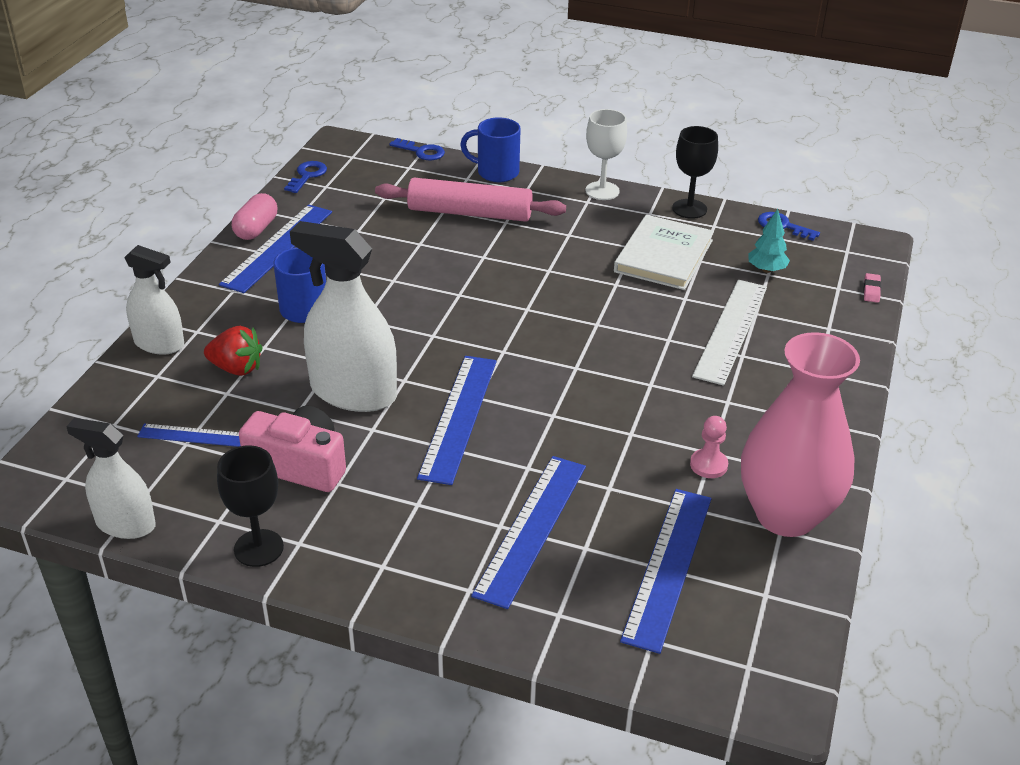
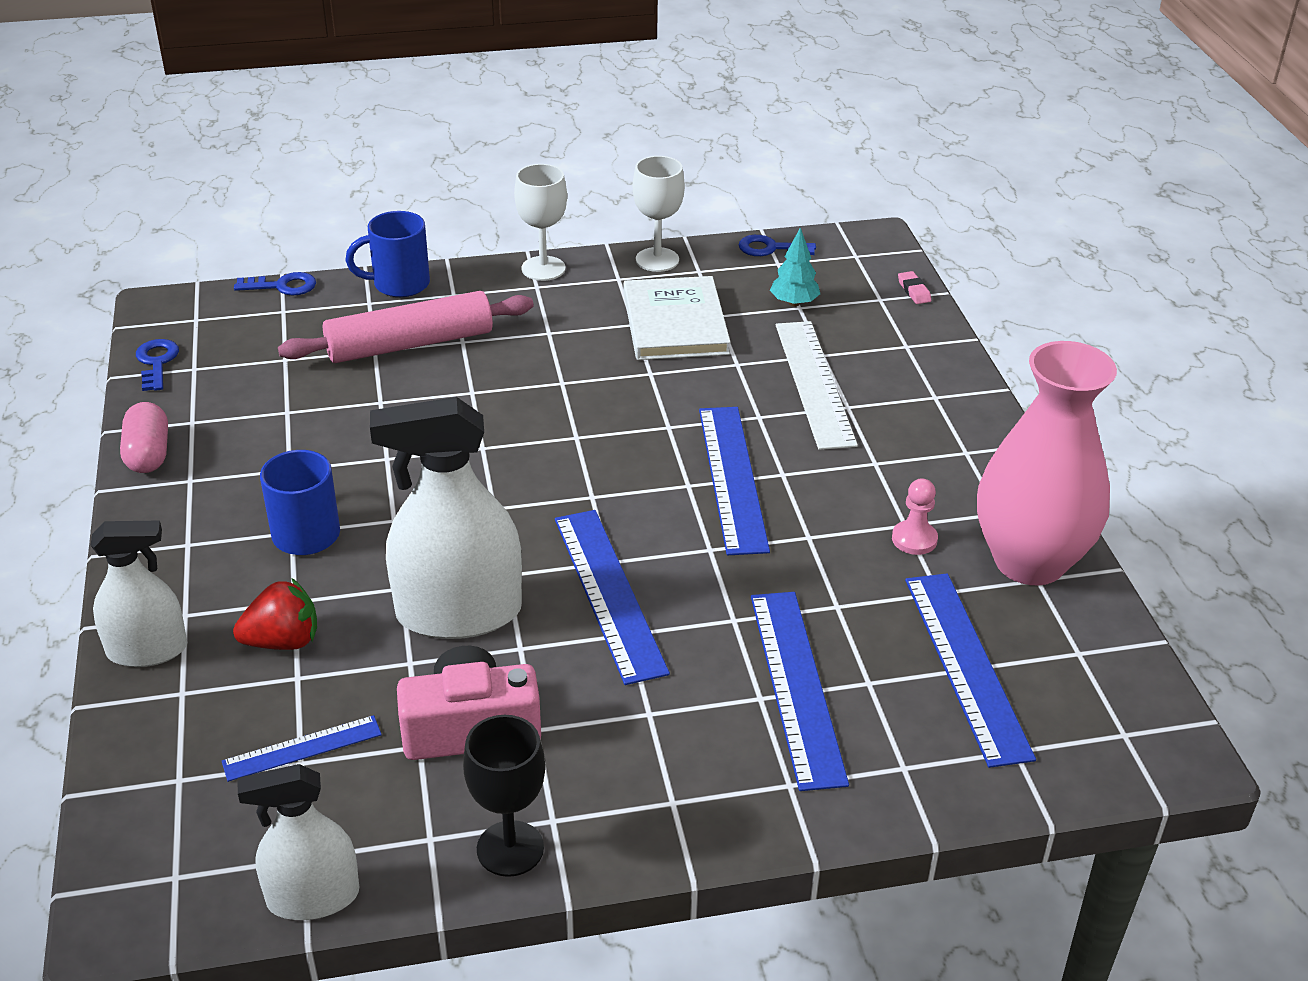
camera: 30 degrees left, 0 degrees up
blue ruler [219,205,332,293] -> blue ruler moved to [699,407,770,555]
black goblet [672,126,718,219] -> white goblet [633,156,685,272]

